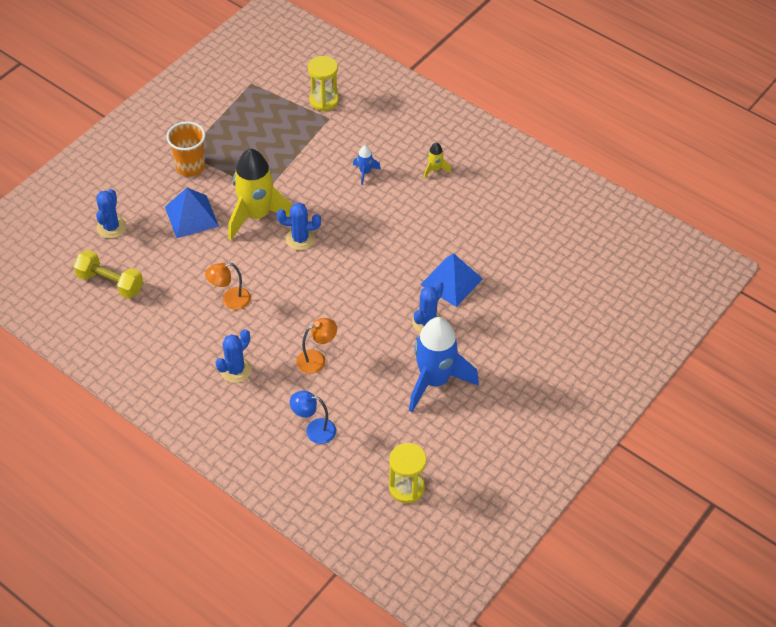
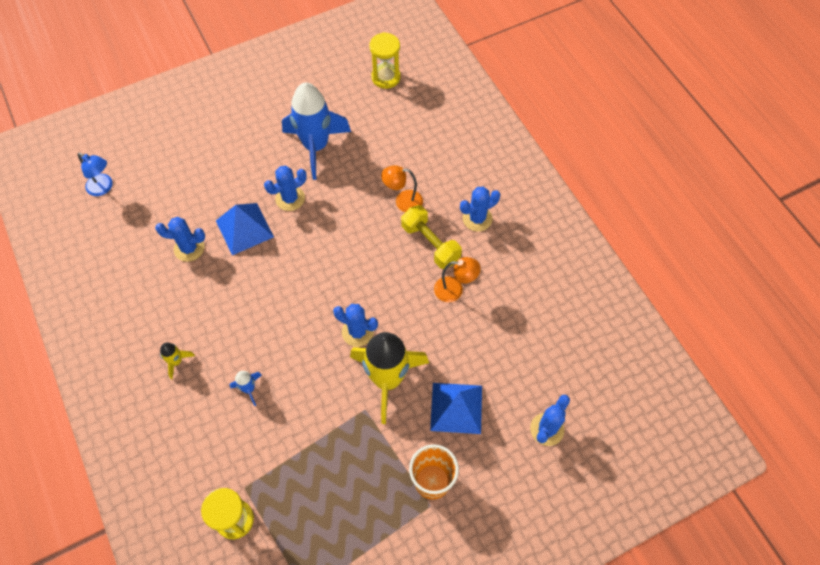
camera: 155 degrees left, 10 degrees up
yellow dumbbell [73,250,143,299] -> yellow dumbbell moved to [401,205,462,269]
blue lamp [290,391,336,444] -> blue lamp moved to [78,153,113,196]
none -> blue cactus [155,217,205,262]

